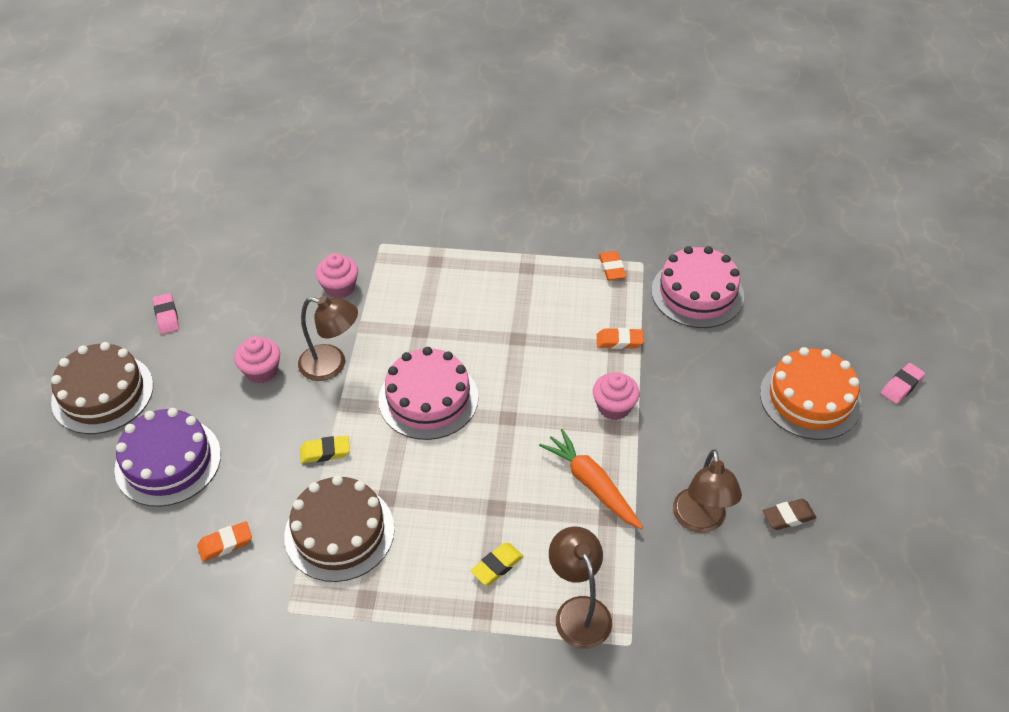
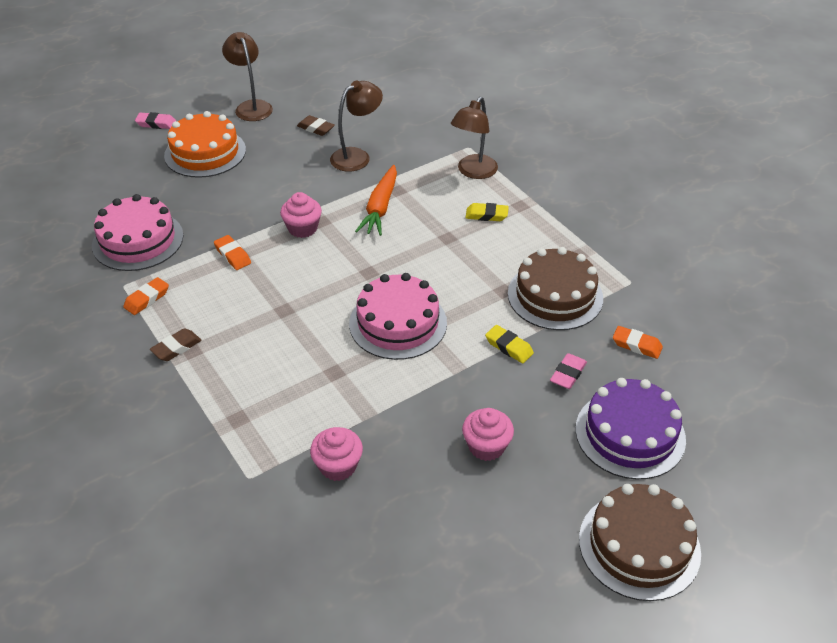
camera: 130 degrees left, 5 degrees down
pink eraser [153,293,179,334] -> pink eraser moved to [550,353,587,389]
brown lamp [298,296,358,381] -> brown lamp moved to [222,32,273,121]
none -> brown eraser [150,328,202,361]

